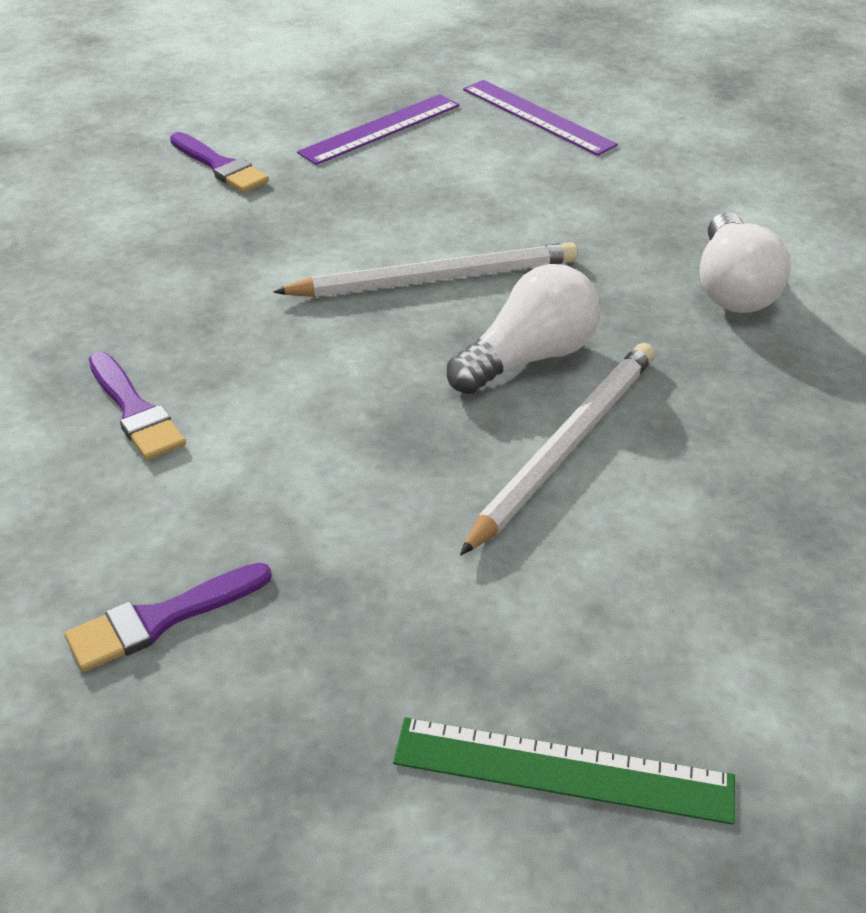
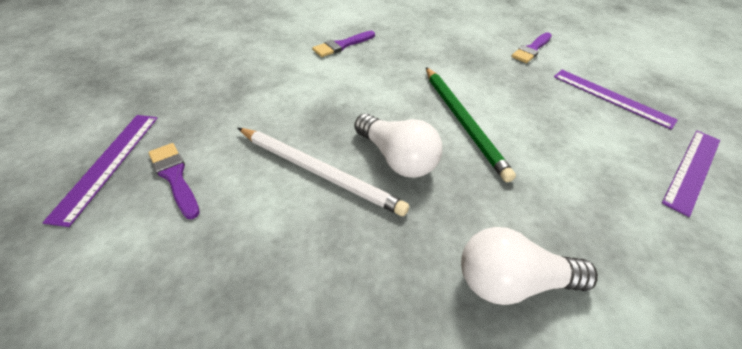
camera: 85 degrees right, 5 degrees up
purple brush [65,562,272,672] -> purple brush moved to [148,143,200,219]
white pencil [273,242,578,297] -> green pencil [426,67,516,182]
green ruler [393,717,735,825] -> purple ruler [42,115,158,227]

